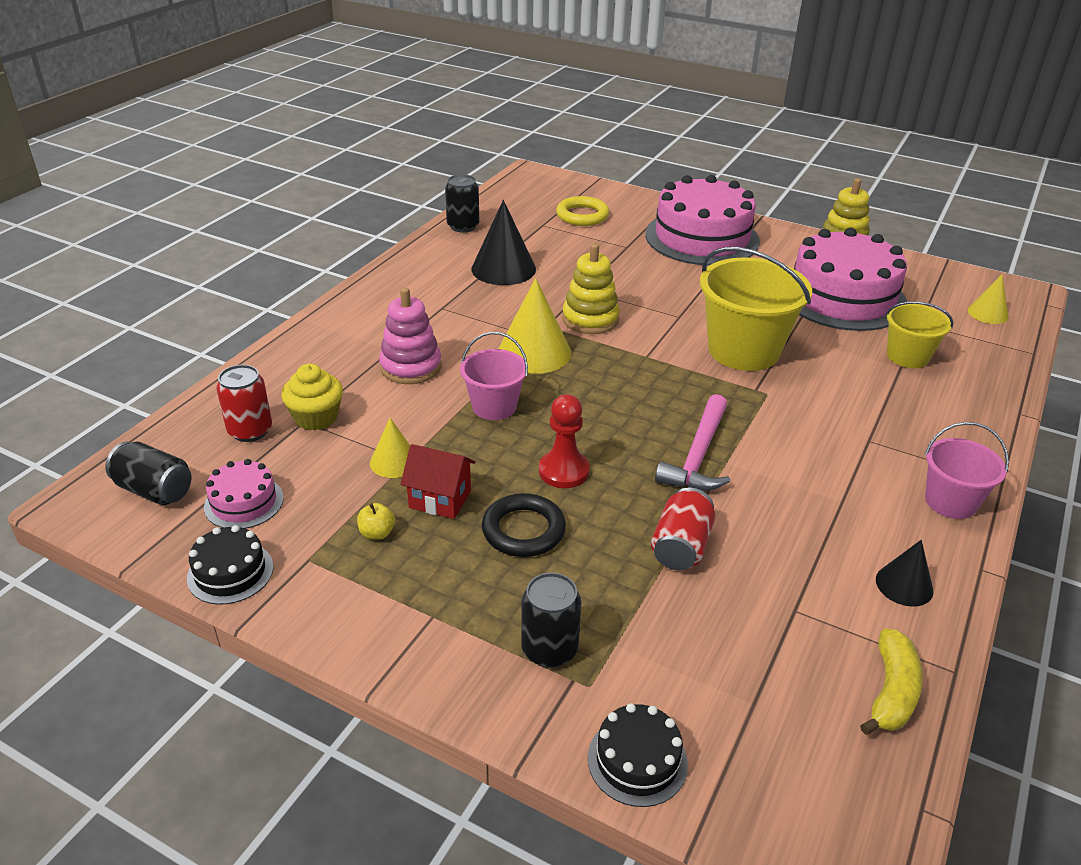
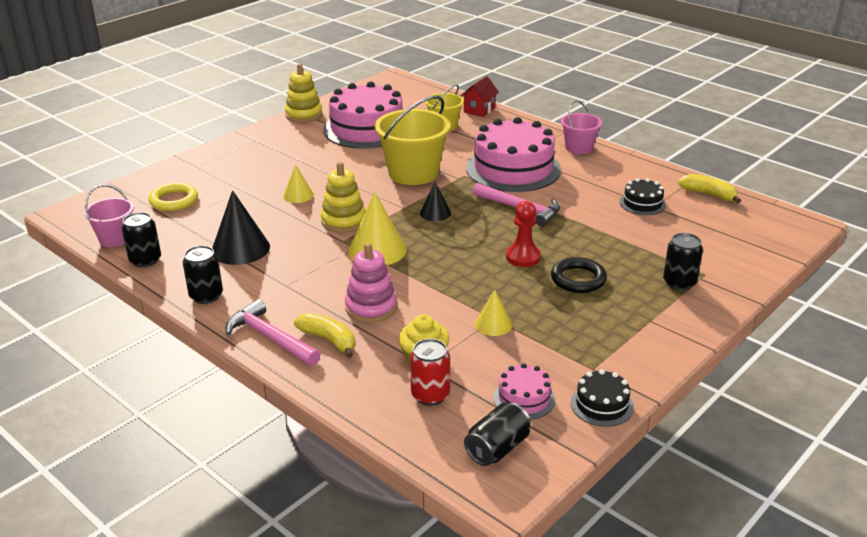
camera: 75 degrees left, 5 degrees down
yellow apple [357,503,395,540] -> none
red house [400,444,475,519] -> red house moved to [461,76,499,117]
pink bucket [460,332,528,420] -> pink bucket moved to [84,185,134,247]
black cake [588,703,688,807] -> black cake moved to [619,178,666,215]
pink cake [645,175,760,266] -> pink cake moved to [466,117,561,192]
red can [651,487,715,571] -> none
black cone [876,540,934,607] -> black cone moved to [420,182,451,221]
yellow cone [968,275,1009,324] -> yellow cone moved to [283,165,314,203]
none -> black can [183,246,223,304]
none -> pink hammer [226,299,320,366]
none -> yellow banana [294,313,355,358]

